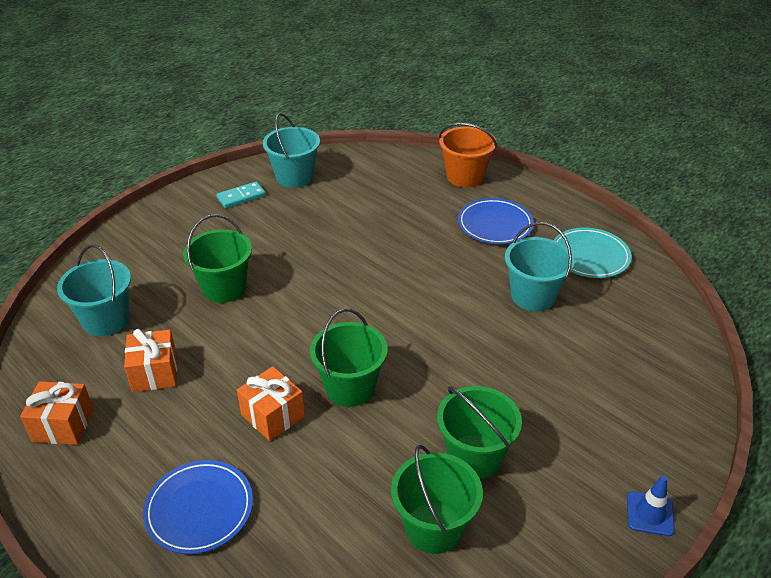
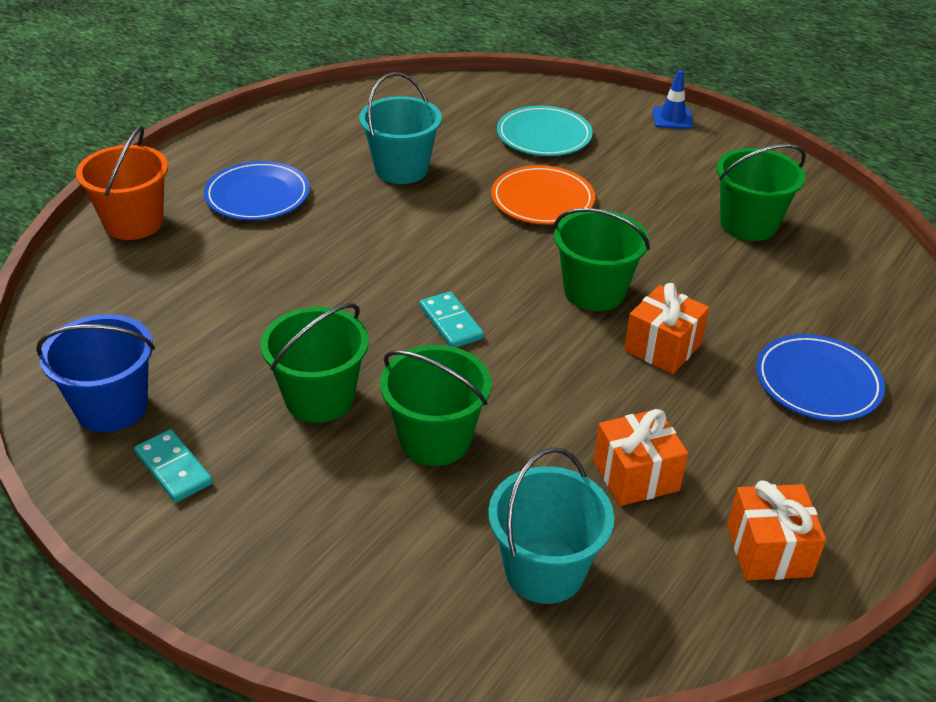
camera: 100 degrees left, 0 degrees up
turquoise bucket [263,113,320,188] -> blue bucket [36,314,155,432]
green bucket [437,386,522,479] -> green bucket moved to [260,303,369,423]
turquoise plate [554,228,632,278] -> turquoise plate moved to [497,106,593,156]
none -> turquoise domino [420,291,484,348]
none -> orange plate [491,165,595,225]

